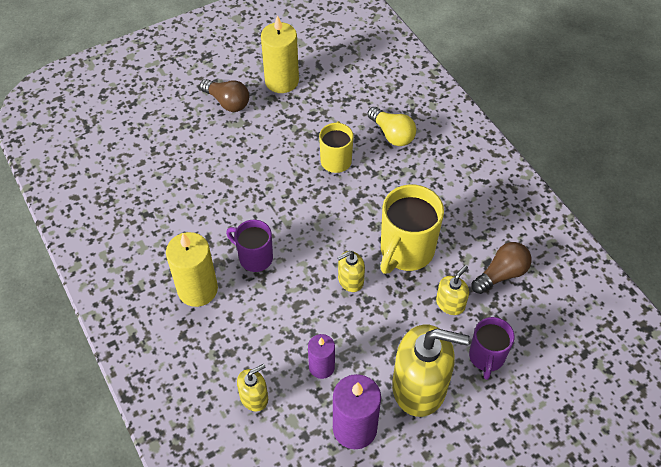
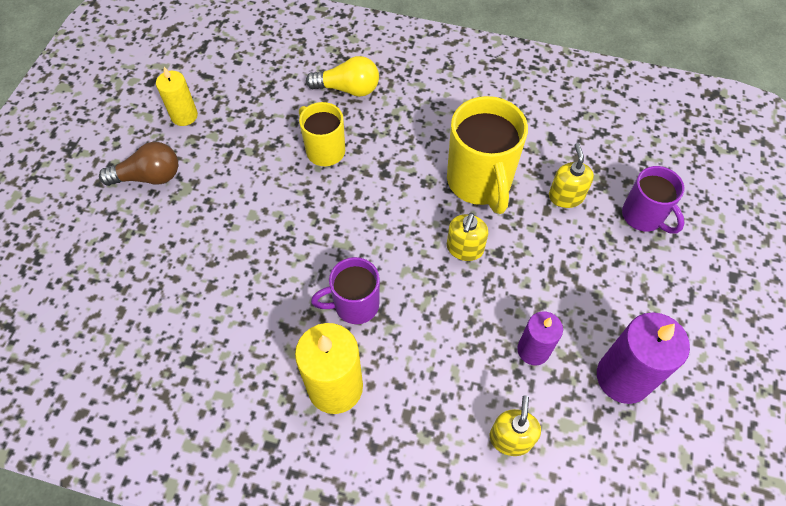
camera: 45 degrees left, 5 degrees up
yellow candle [261,15,299,93] -> yellow candle [156,67,198,126], size x0.61
yellow soap dispenser [392,325,469,417] -> none
brown light bulb [471,242,532,294] -> none

